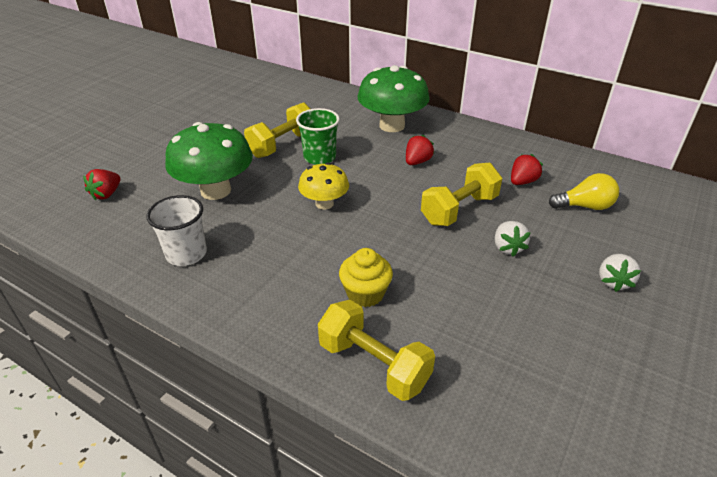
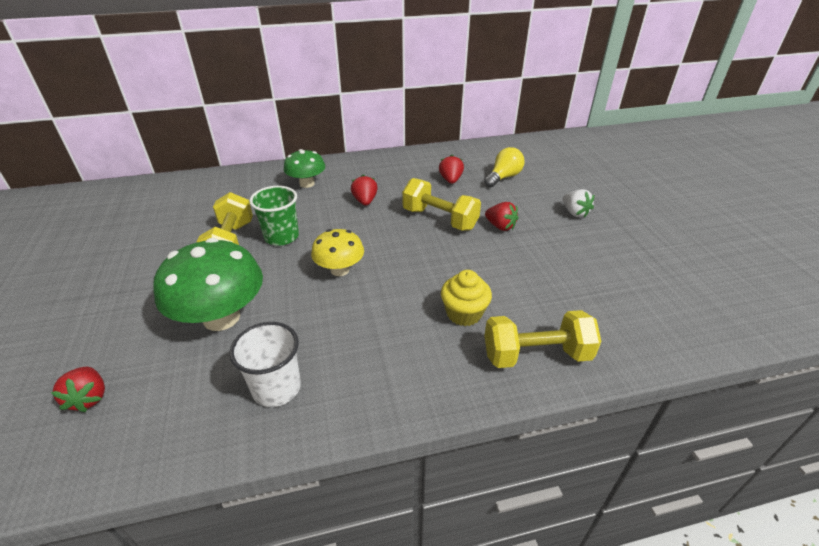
camera: 45 degrees left, 0 degrees up
green mushroom [358,65,430,132] -> green mushroom [284,149,325,188], size x0.59
yellow dumbbell [421,163,502,226] -> yellow dumbbell turned 60 degrees counterclockwise [402,178,481,231]
white strawberry [495,221,531,257] -> red strawberry [485,202,518,231]

